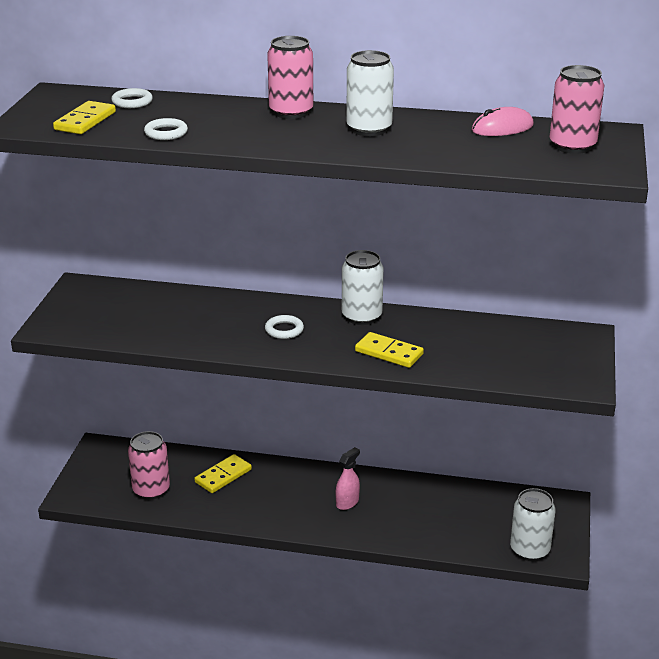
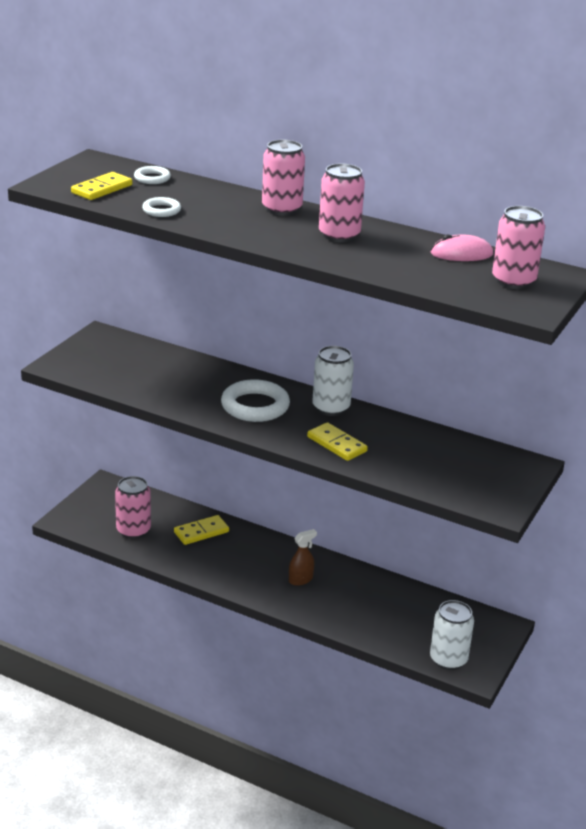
camera: 15 degrees right, 0 degrees up
white ring [265,315,304,339] -> white ring [221,379,290,422], size x1.91
pink spray bottle [336,447,360,510] -> brown spray bottle [289,529,317,586]
white can [346,50,394,136] -> pink can [319,163,365,243]

